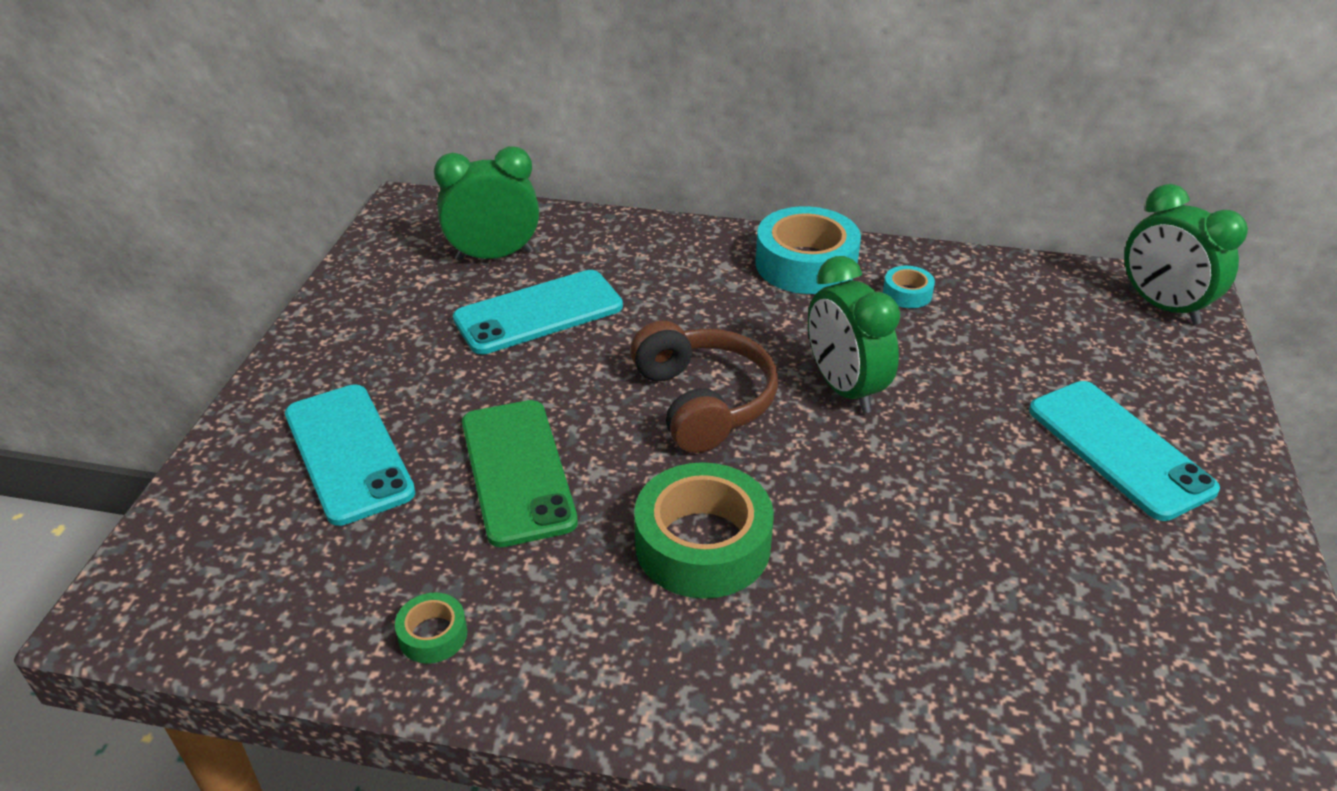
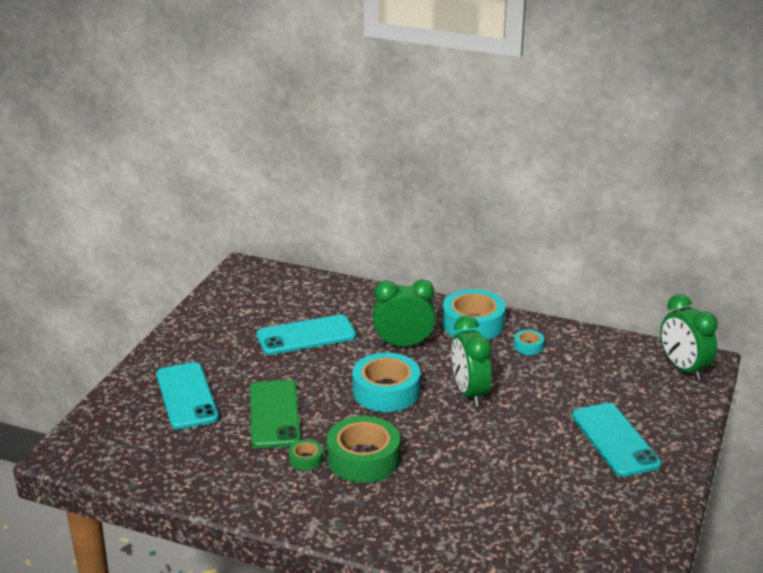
camera: 10 degrees right, 10 degrees down
green tape [395,593,467,664] -> green tape moved to [289,439,323,471]
green clock [434,146,539,261] -> green clock moved to [373,279,436,347]
brown headphones [630,321,778,453] -> turquoise tape [352,353,420,412]

